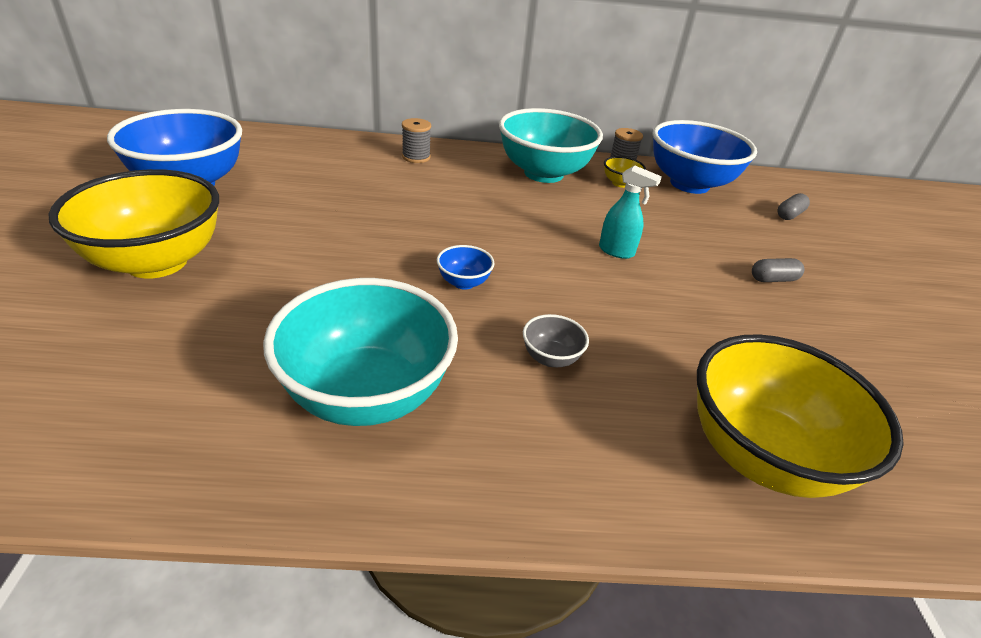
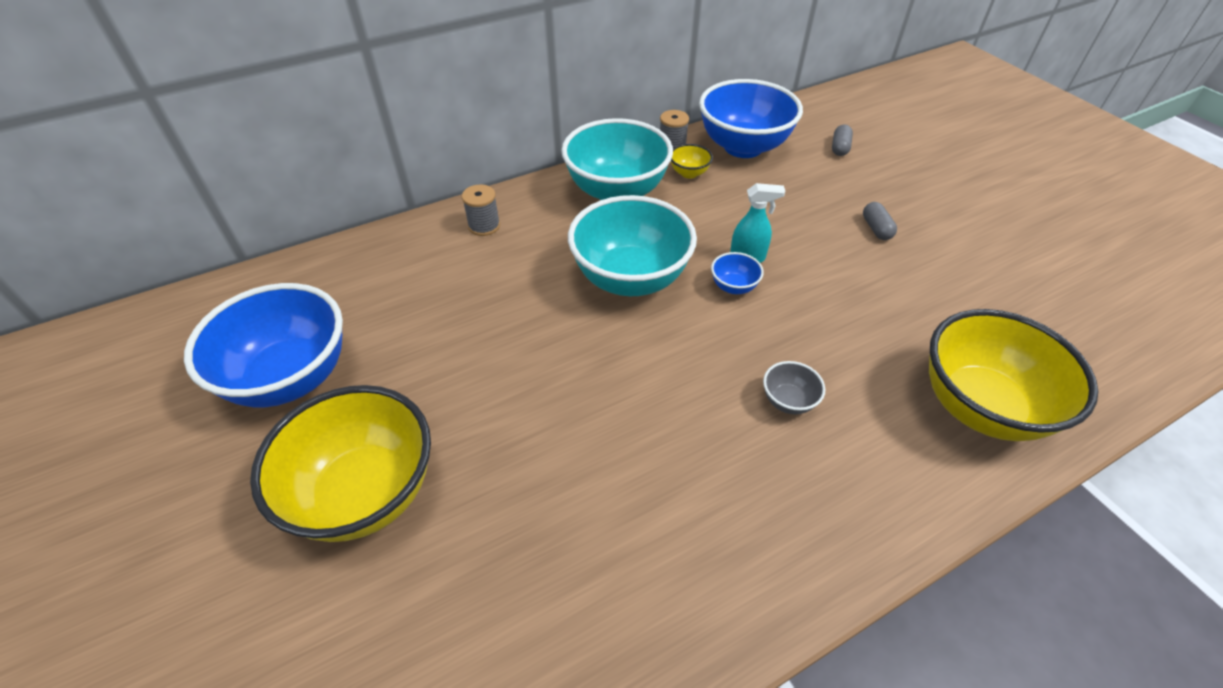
camera: 25 degrees left, 10 degrees up
turquoise bowl [263,278,458,426] -> turquoise bowl moved to [568,195,697,296]
blue bowl [437,245,494,290] -> blue bowl moved to [711,252,764,294]
grey capsule [752,258,805,282] -> grey capsule turned 60 degrees counterclockwise [863,202,897,240]

